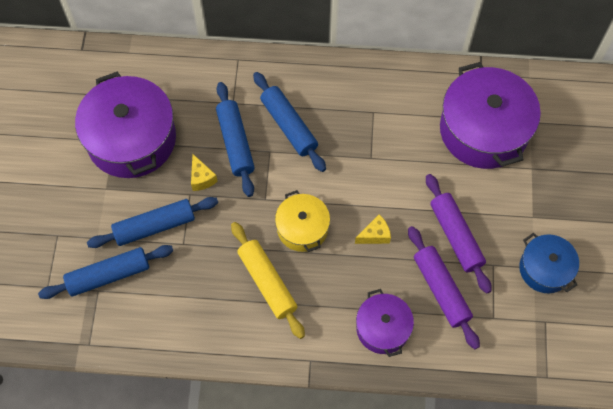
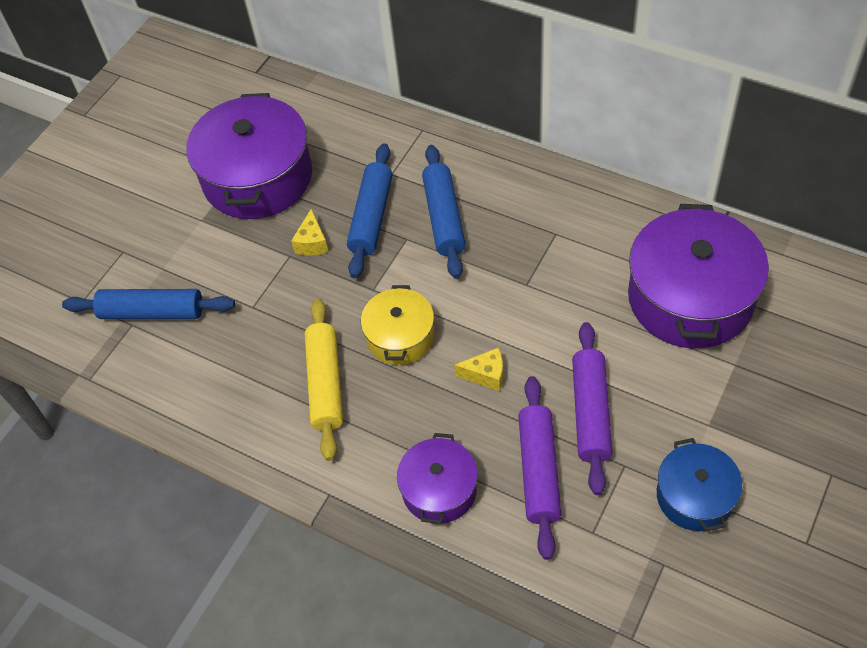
camera: 30 degrees right, 10 degrees down
blue rolling pin [87,197,218,248] -> none

